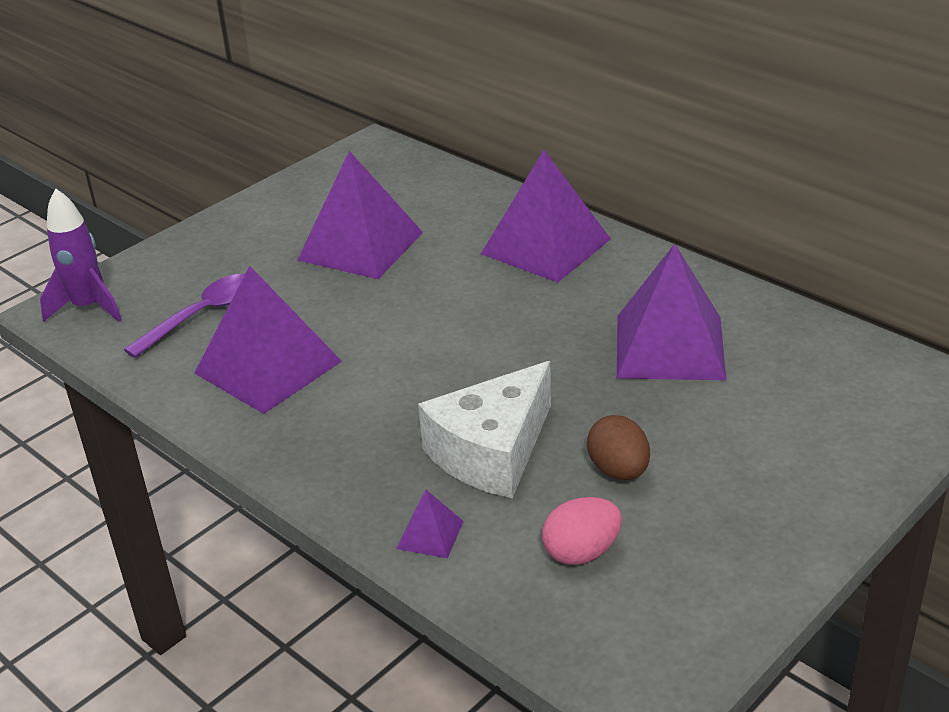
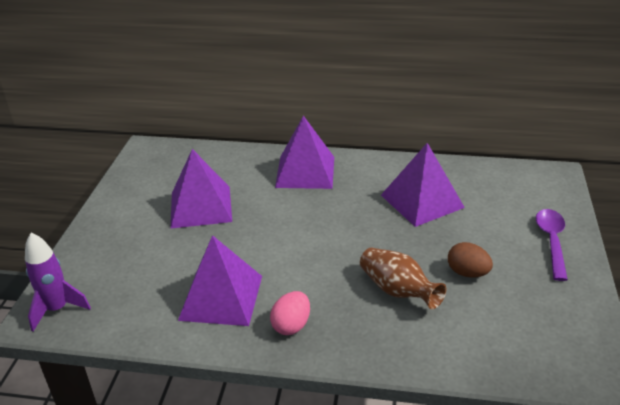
camera: 35 degrees left, 0 degrees up
purple spoon [123,274,245,358] -> purple spoon moved to [536,209,568,281]
purple pyramid [396,490,464,558] -> none
white cheese [418,361,551,498] -> brown vase [360,248,446,309]
pink egg [542,497,622,565] -> pink egg moved to [270,291,310,335]

